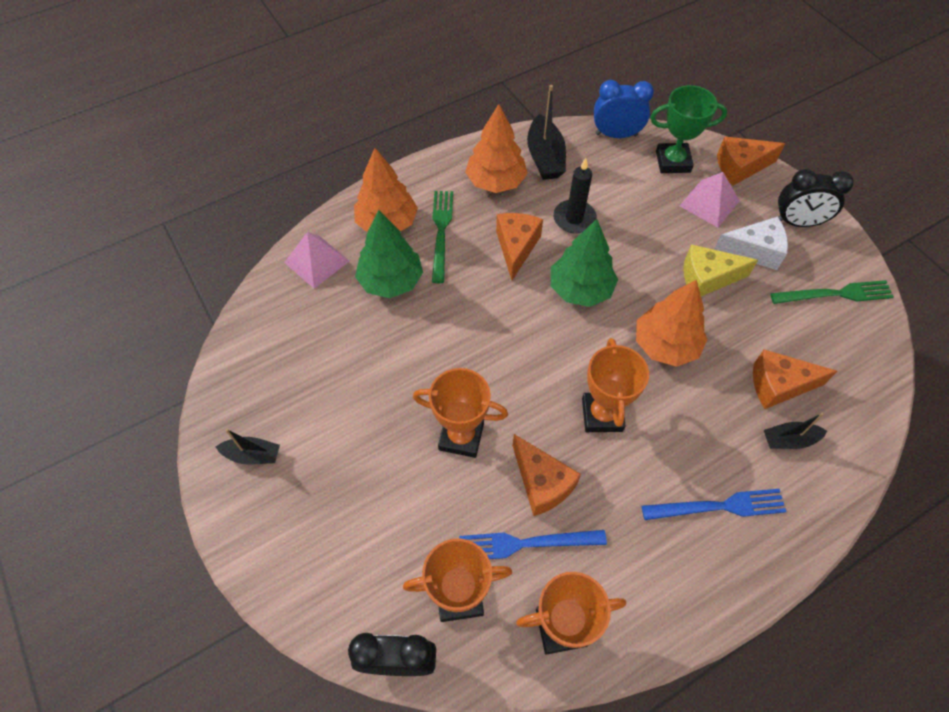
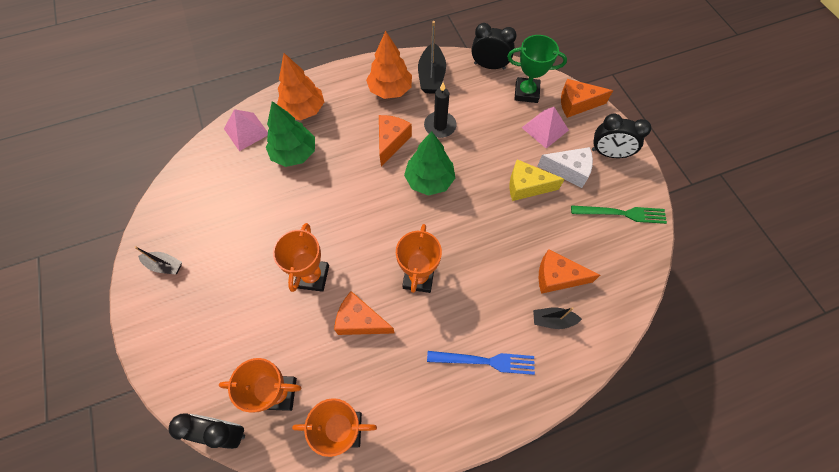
camera: 10 degrees right, 5 degrees up
orange trophy [413,368,508,458] -> orange trophy turned 75 degrees clockwise [273,223,329,292]
green fork [432,191,453,283] -> none
blue fork [459,530,607,559] -> none
orange cheese [513,434,581,516] -> orange cheese turned 135 degrees clockwise [334,291,395,335]
blue clock [594,80,654,138] -> black clock [471,23,516,69]
orange tree [636,280,708,367] -> none

